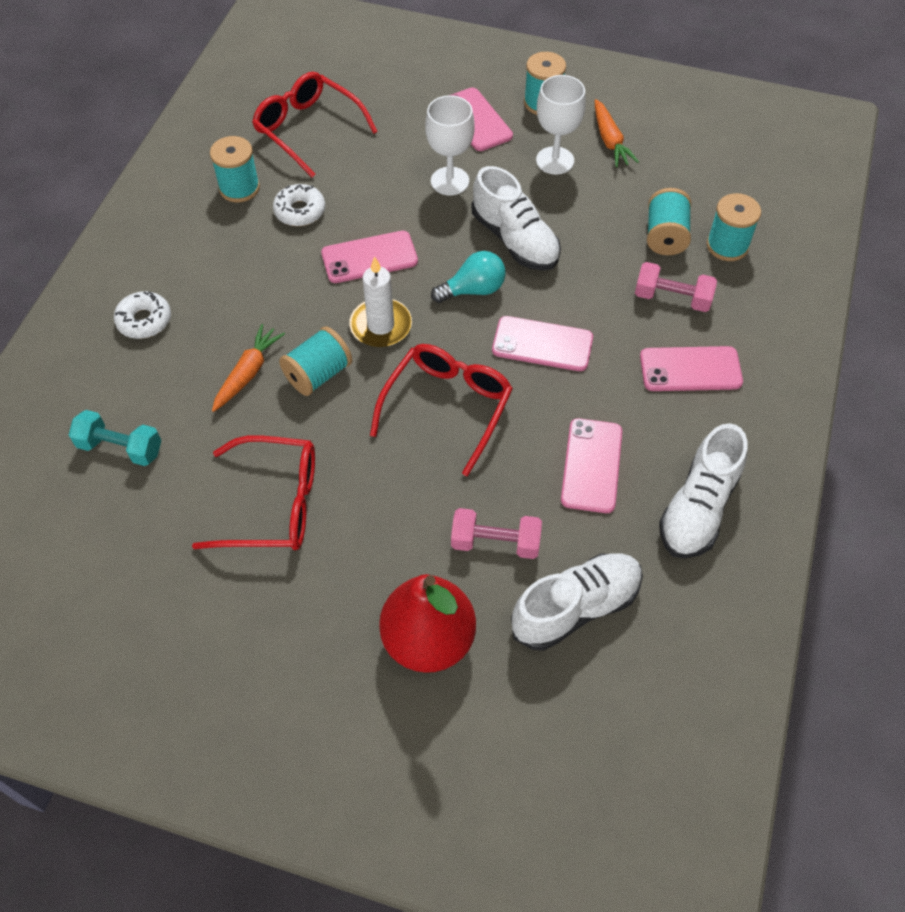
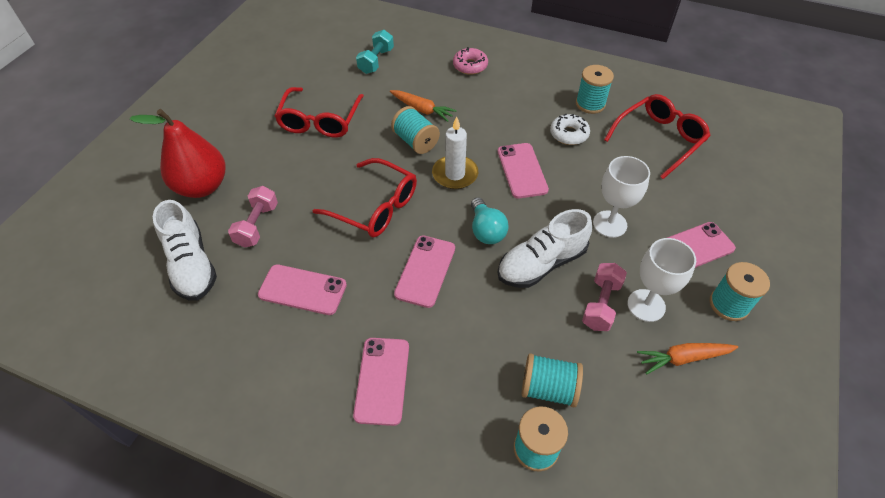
camera: 95 degrees right, 5 degrees down
white donut [114,291,171,339] -> pink donut [453,47,488,75]
pink dumbbell [635,262,717,312] -> pink dumbbell moved to [582,263,627,331]
white shoe [659,423,747,558] -> none

